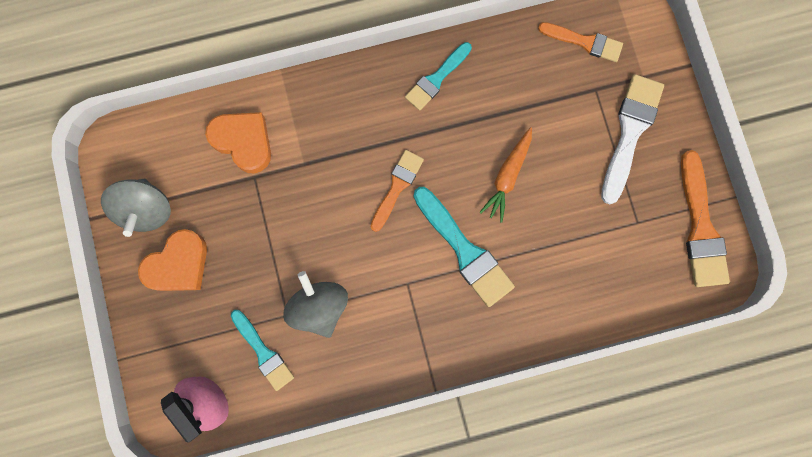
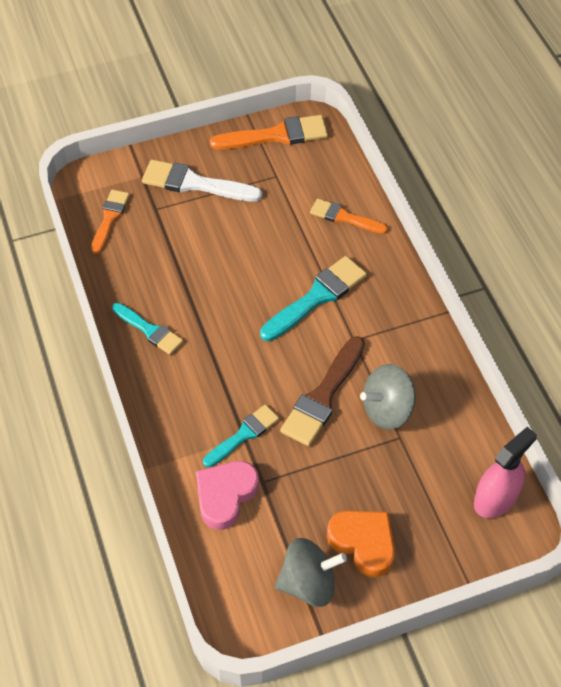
camera: 95 degrees left, 25 degrees down
orange heart [205,112,271,173] -> pink heart [196,461,259,530]
turquoise brush [231,310,294,391] -> turquoise brush moved to [203,405,279,467]
orange brush [370,150,424,232] -> orange brush moved to [310,198,388,234]
orange carrot [479,127,532,223] -> none
none -> brown brush [280,336,365,446]

